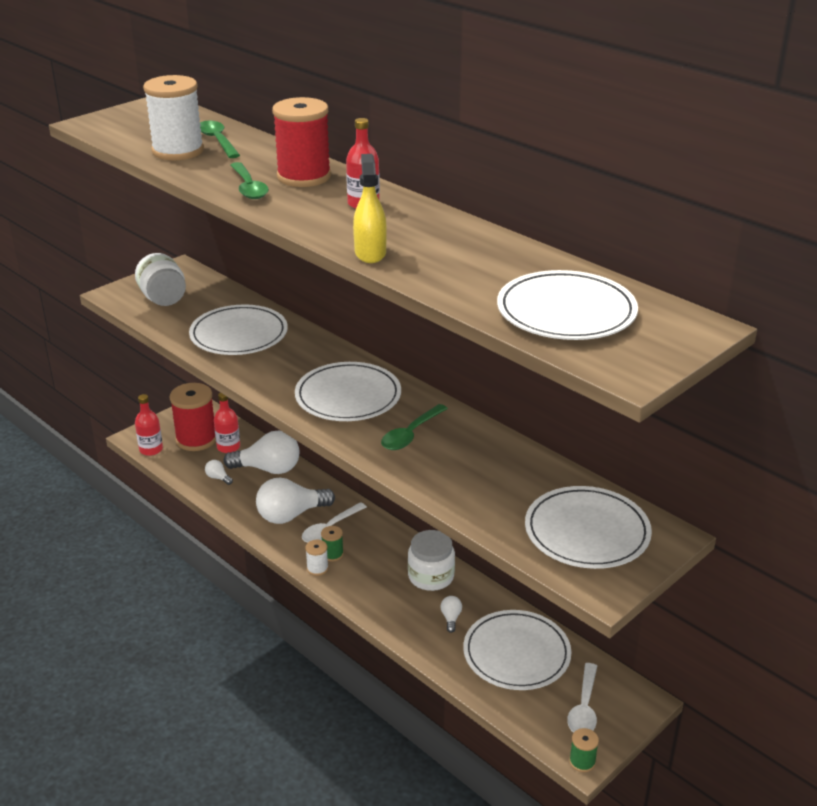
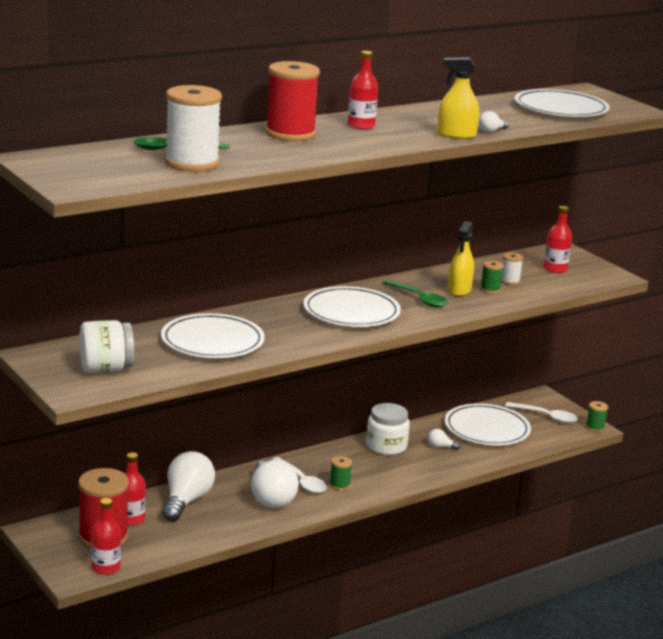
camera: 80 degrees left, 10 degrees down
white light bulb [205,460,233,485] -> white light bulb moved to [479,111,509,133]
green spoon [230,162,269,199] -> none
white spool [305,540,329,576] -> white spool moved to [501,253,523,285]
white plate [525,486,652,569] -> red bottle [544,206,572,273]
none -> yellow spray bottle [448,221,474,296]
none -> green spool [480,261,504,293]

